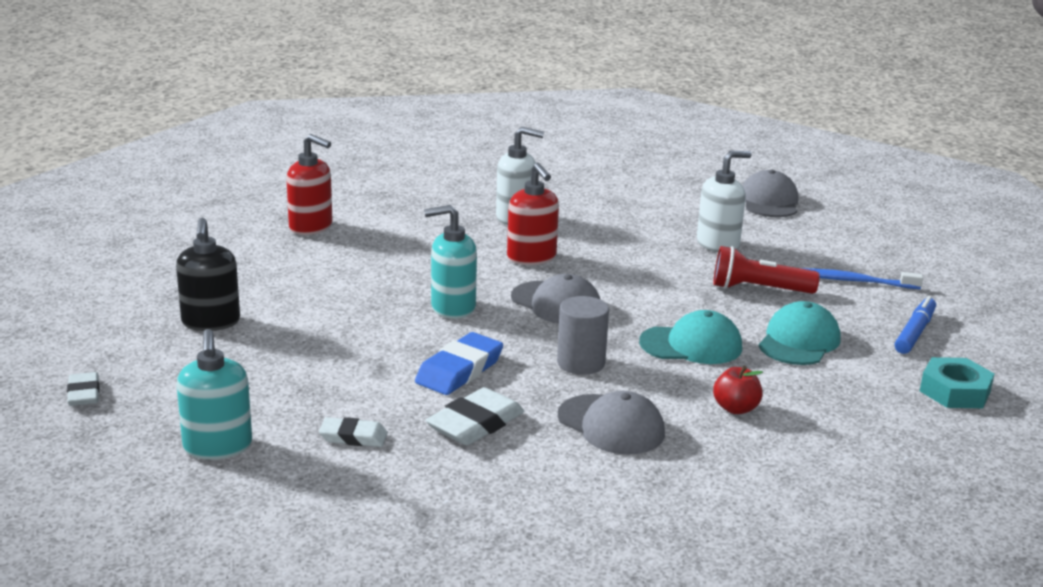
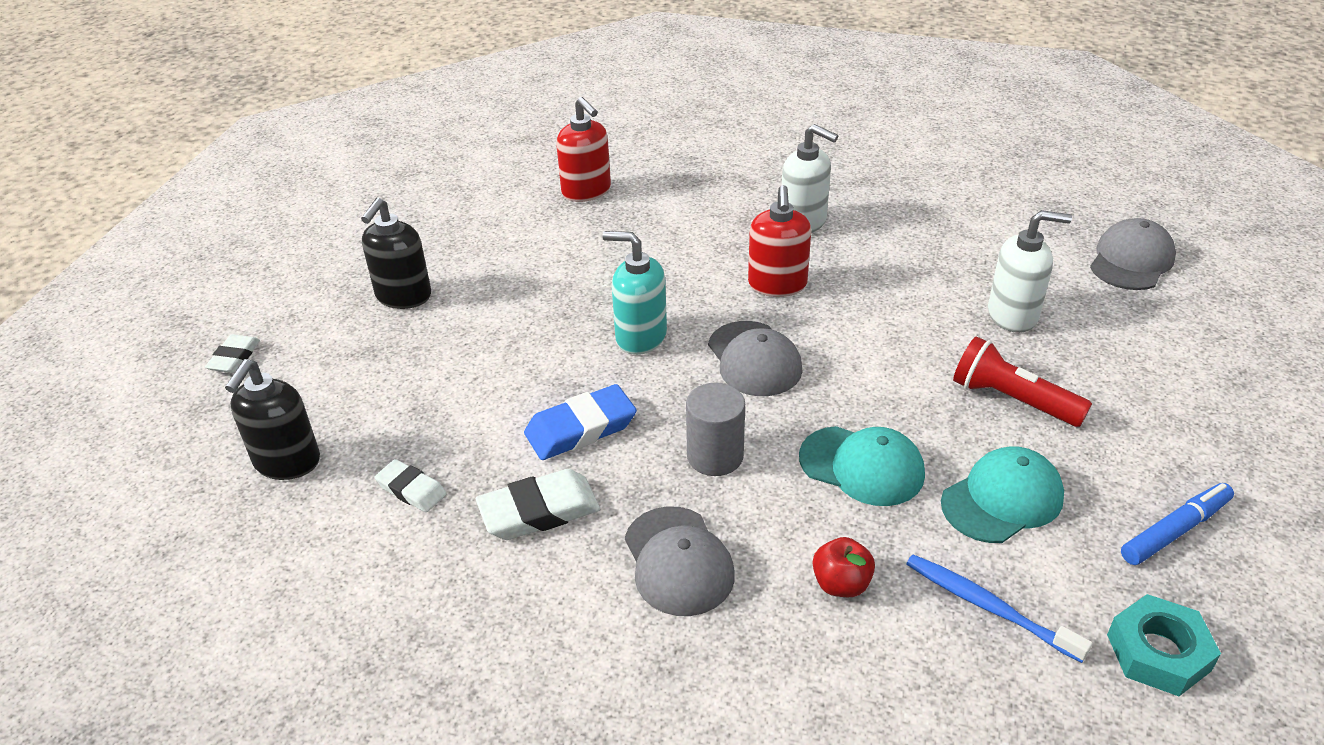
camera: 30 degrees right, 15 degrees up
turquoise soap dispenser [177,329,252,460] -> black soap dispenser [225,359,320,480]
blue toothbrush [801,268,923,289] -> blue toothbrush moved to [906,554,1093,663]

